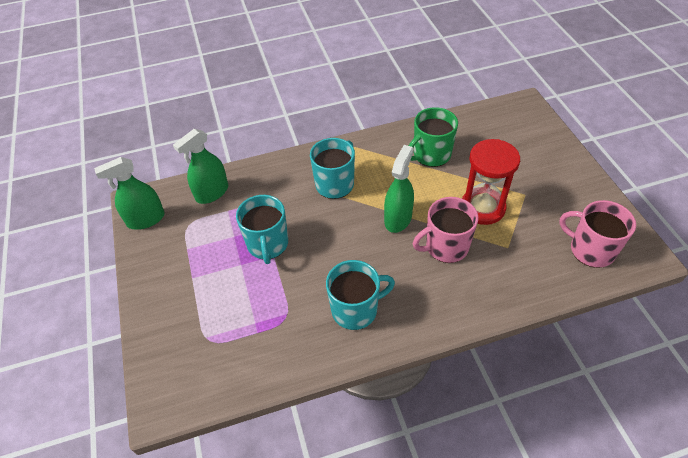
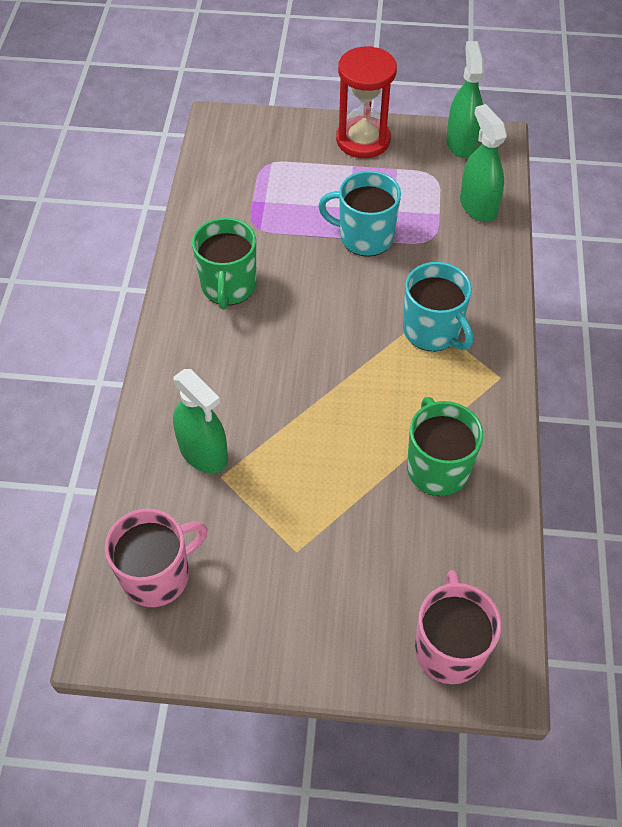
camera: 110 degrees right, 5 degrees up
turquoise mug [326,260,395,330] -> green mug [192,218,256,310]
green spray bottle [384,145,414,233] -> green spray bottle moved to [173,369,228,473]
pink mug [413,197,478,263] -> pink mug moved to [415,570,502,684]
red hourglass [462,139,520,225] -> red hourglass moved to [336,46,397,158]

